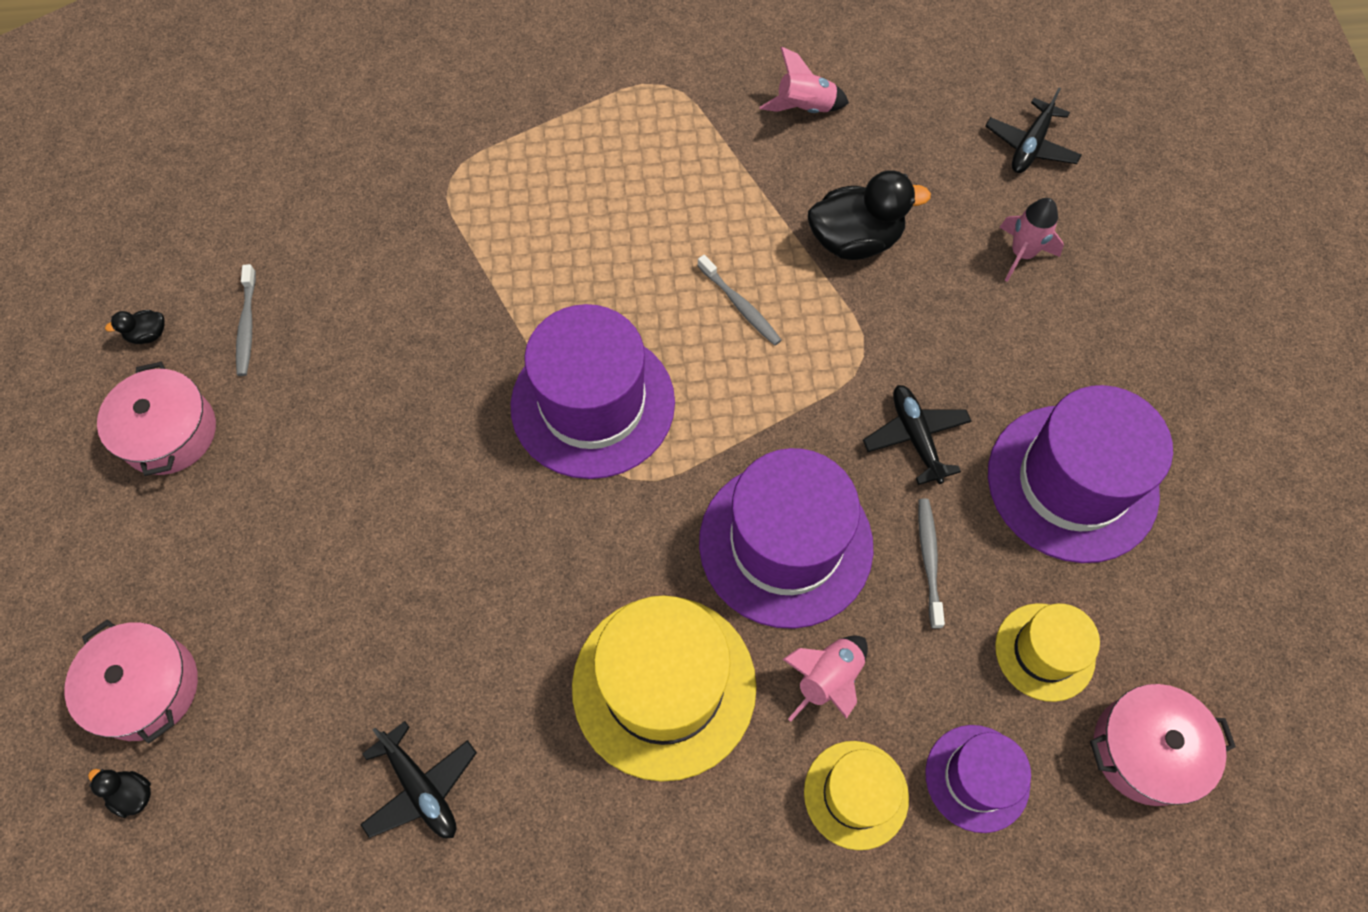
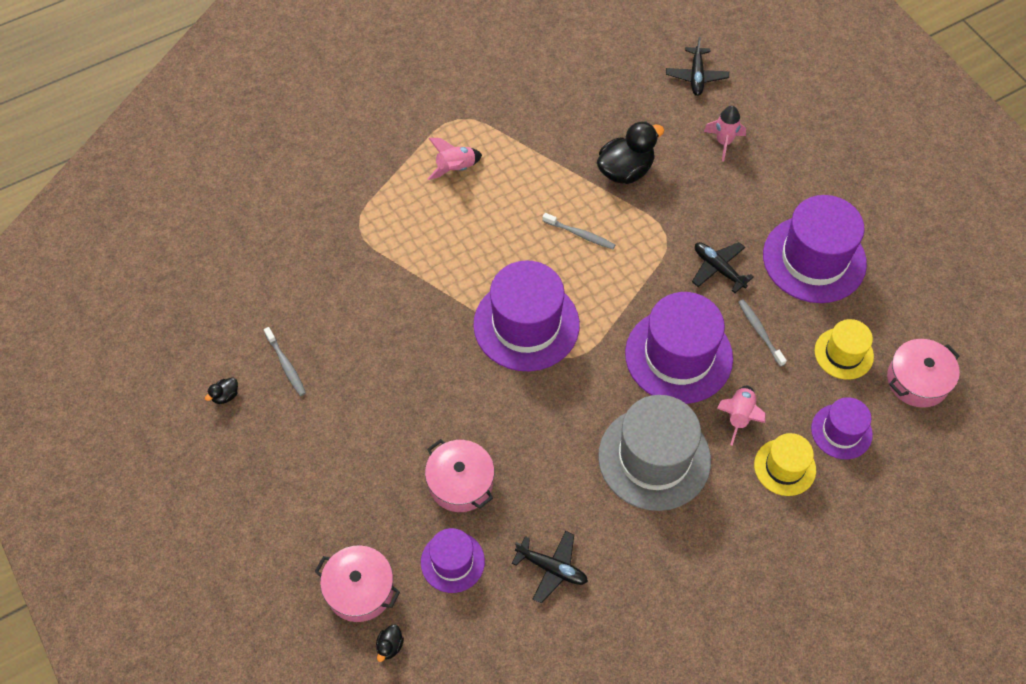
camera: 25 degrees left, 5 degrees down
black duck [88,769,151,818] -> black duck turned 75 degrees counterclockwise [376,625,404,662]
pink pot [97,362,216,476] -> pink pot moved to [425,439,494,512]
yellow hat [572,595,757,782] -> grey hat [598,395,711,511]
pink rocket [760,47,849,113] -> pink rocket moved to [427,138,482,180]
none -> purple hat [421,528,485,593]

